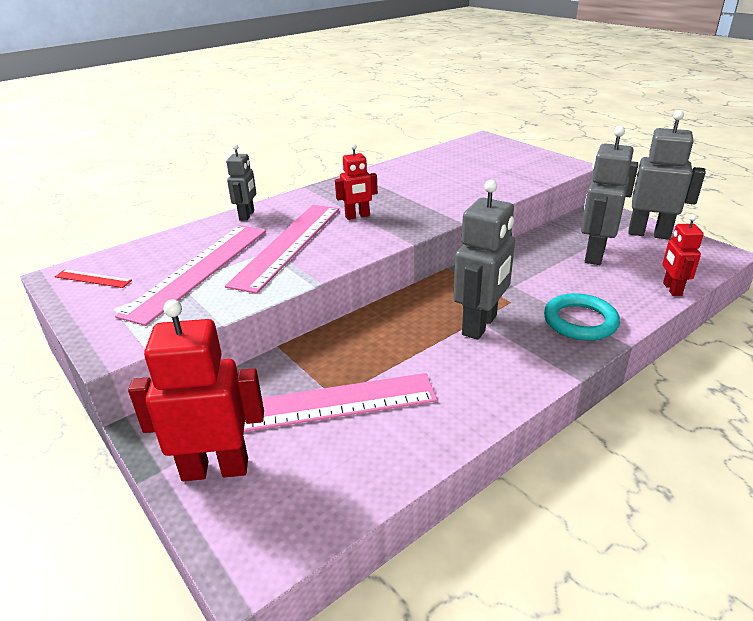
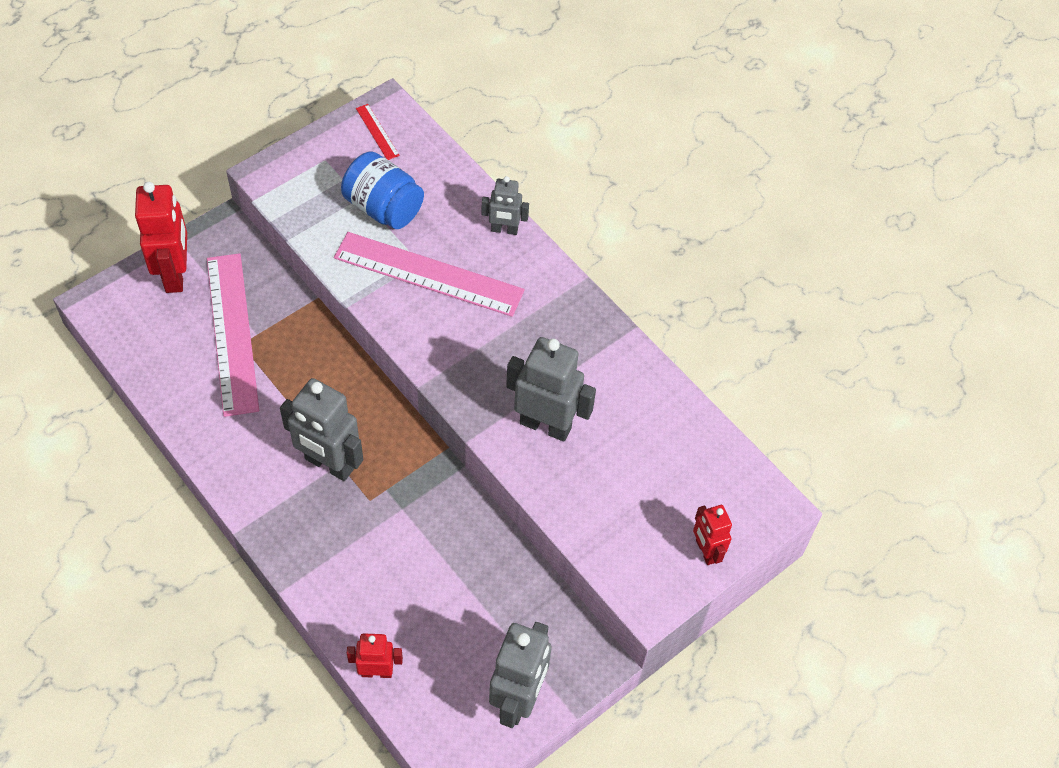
camera: 85 degrees right, 25 degrees up
red ruler [55,270,132,288] -> red ruler turned 45 degrees counterclockwise [356,104,400,160]
pink ruler [115,225,266,326] -> blue jar [341,151,424,229]
red robot [335,144,378,220] -> red robot moved to [693,505,732,565]
turquoise ring [544,293,620,341] -> none
grey robot [581,126,634,265] -> grey robot moved to [506,337,596,442]

